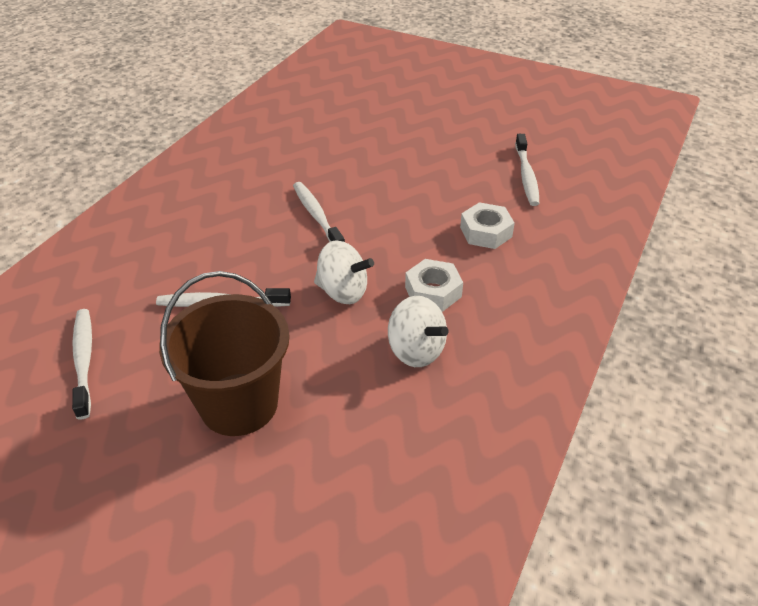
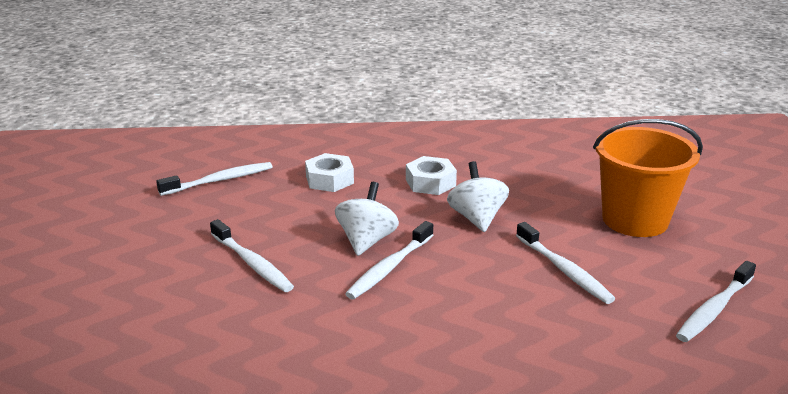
camera: 120 degrees left, 15 degrees down
brown bucket [159,271,290,436] -> orange bucket [593,119,703,237]
white spinning top [388,296,449,367] -> white spinning top moved to [335,182,399,256]
none -> white toothbrush [210,219,294,292]

